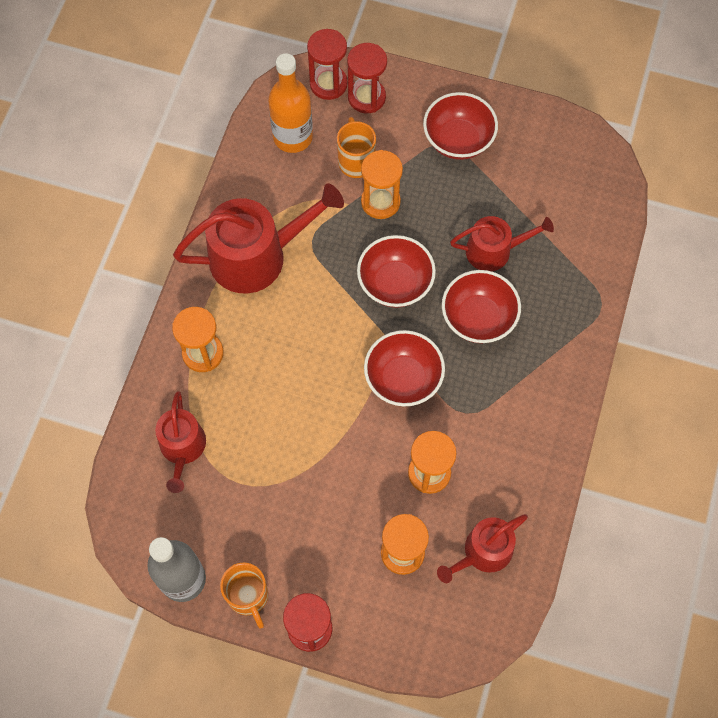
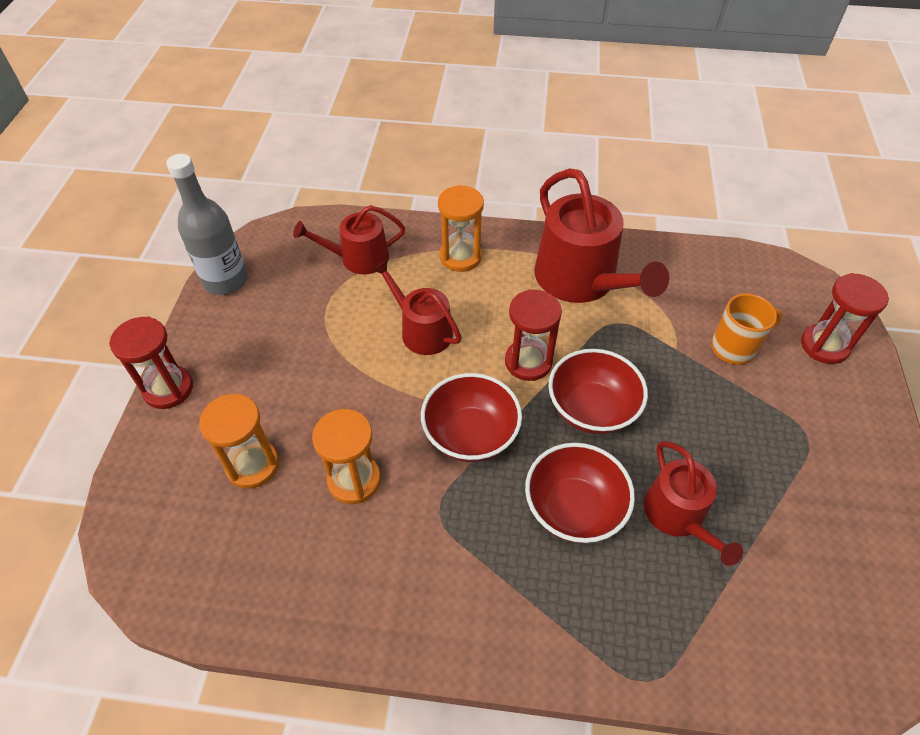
camera: 80 degrees right, 15 degrees down
orange mug [220,563,268,629] -> none
orange bottle [268,53,313,153] -> none
red hourglass [307,29,348,100] -> red hourglass moved to [505,289,562,381]
orange hourglass [361,150,403,219] -> none
red bowl [423,92,498,160] -> none
red watering can [437,514,528,583] -> red watering can moved to [372,260,462,355]

